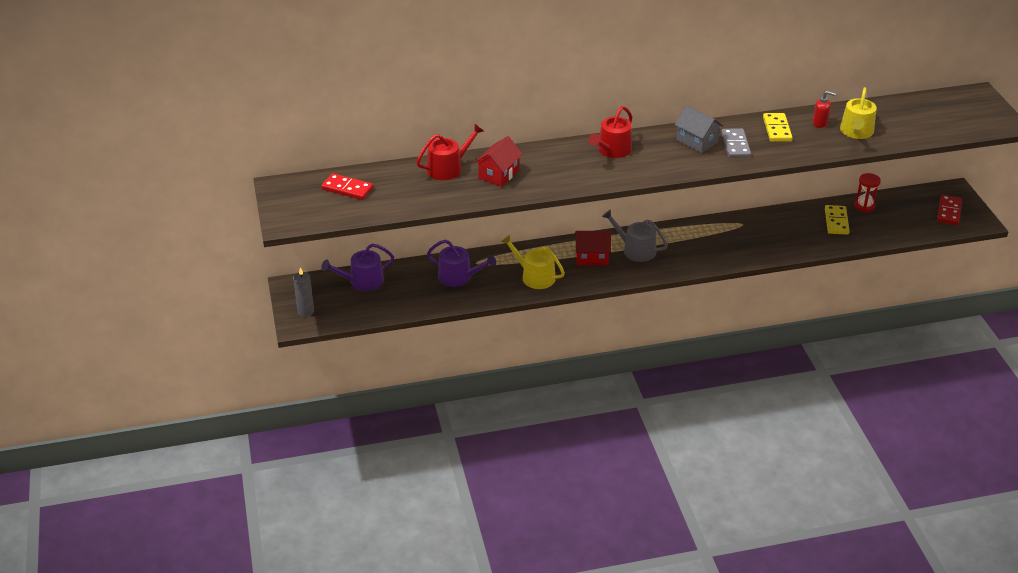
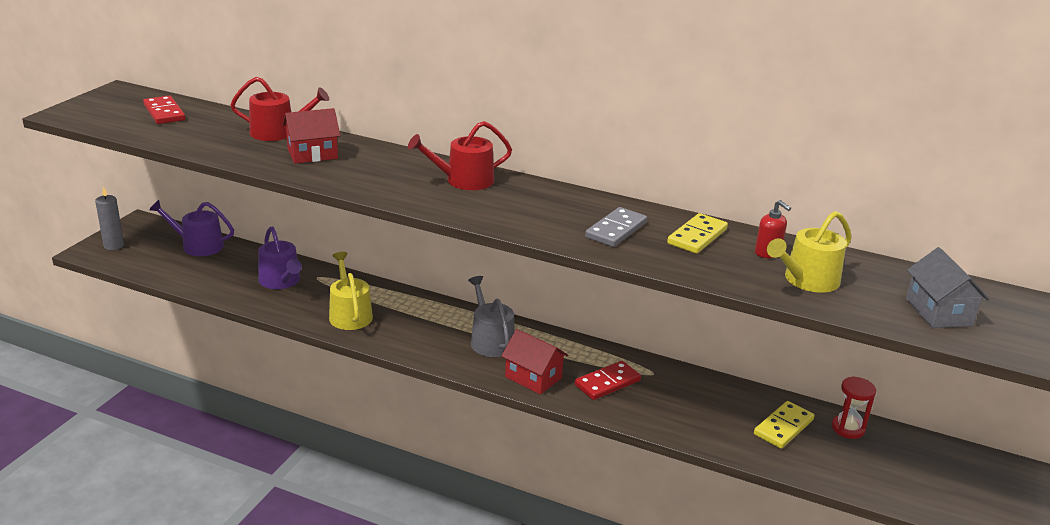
camera: 35 degrees right, 10 degrees down
red house [575,231,611,265] -> red house moved to [501,329,568,395]
grey house [674,105,723,153] -> grey house moved to [906,247,989,328]
red domino [937,195,962,225] -> red domino moved to [575,361,641,400]

